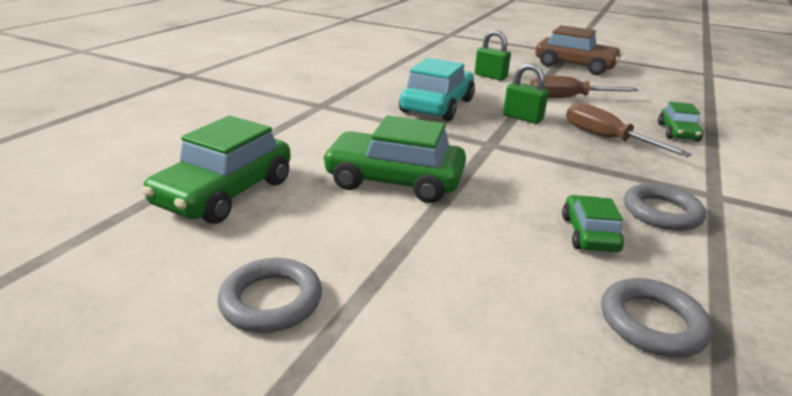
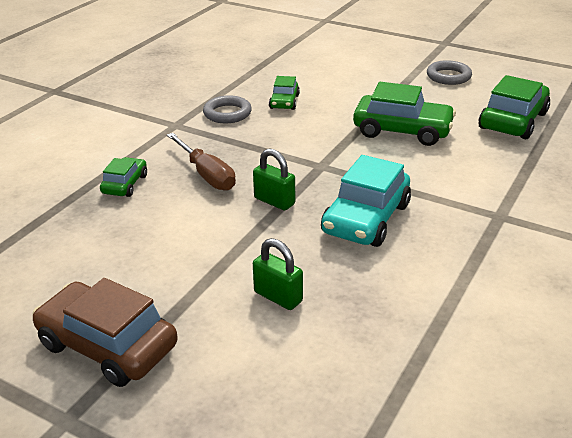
camera: 175 degrees left, 5 degrees up
brown screwdriver [530,75,639,98] -> none
grey ring [601,278,713,357] -> none

